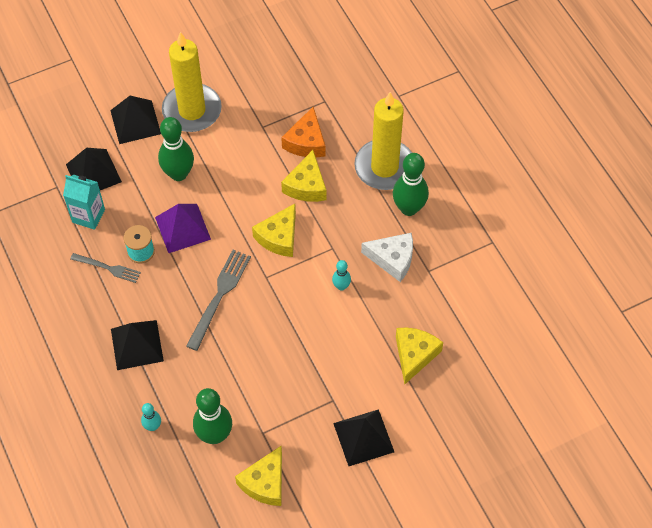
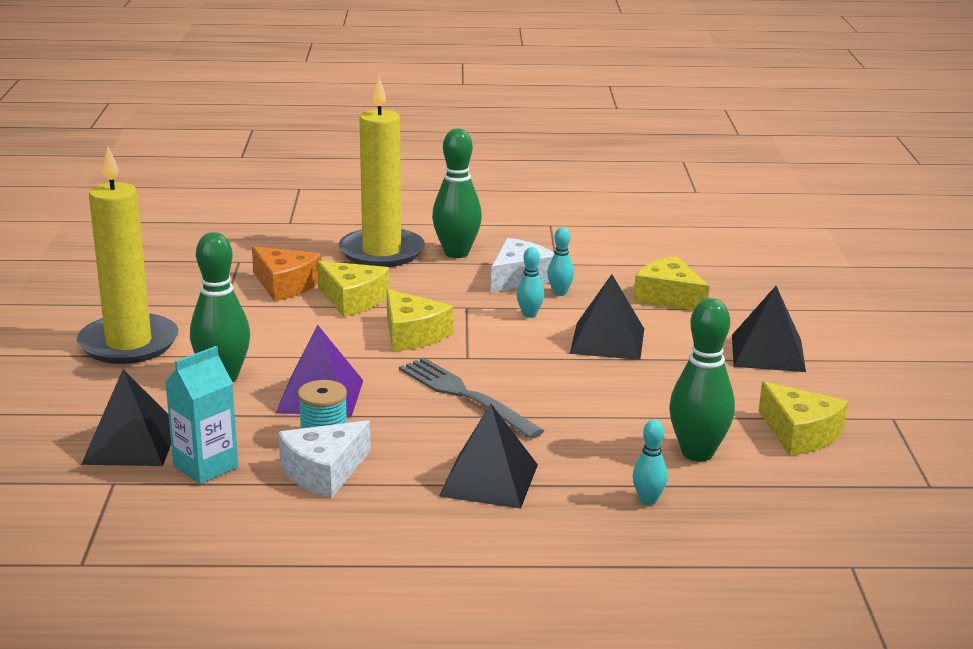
camera: 65 degrees left, 35 degrees down
grey fork [70,253,141,283] -> white cheese [278,420,371,498]
black pyramid [110,96,161,144] -> black pyramid moved to [570,274,644,360]
none -> turquoise bowling pin [547,227,574,296]

